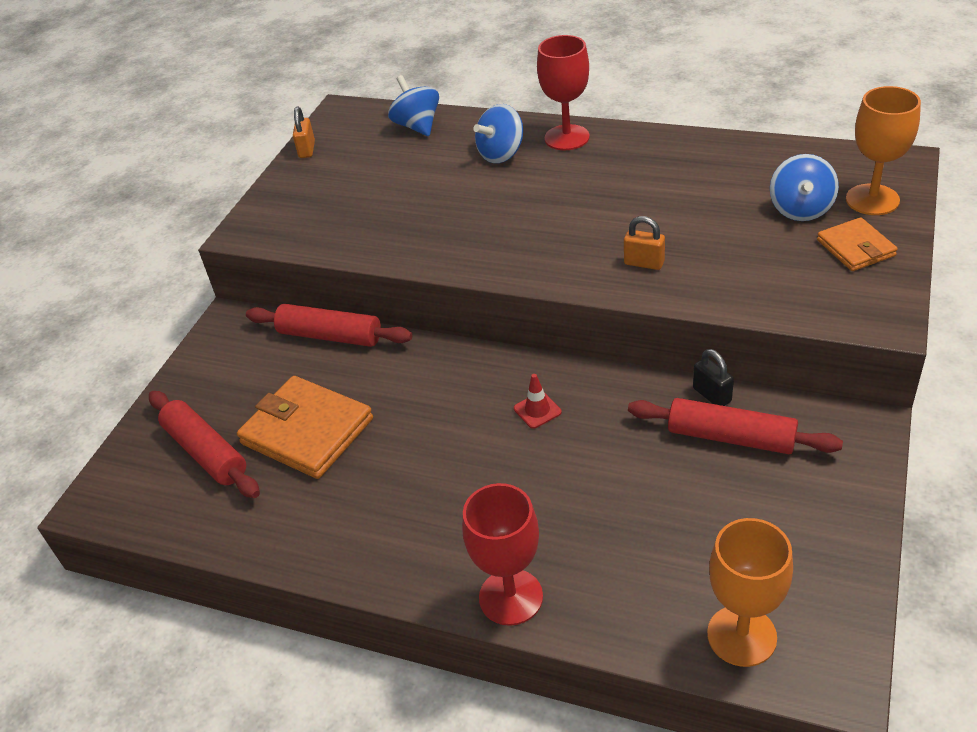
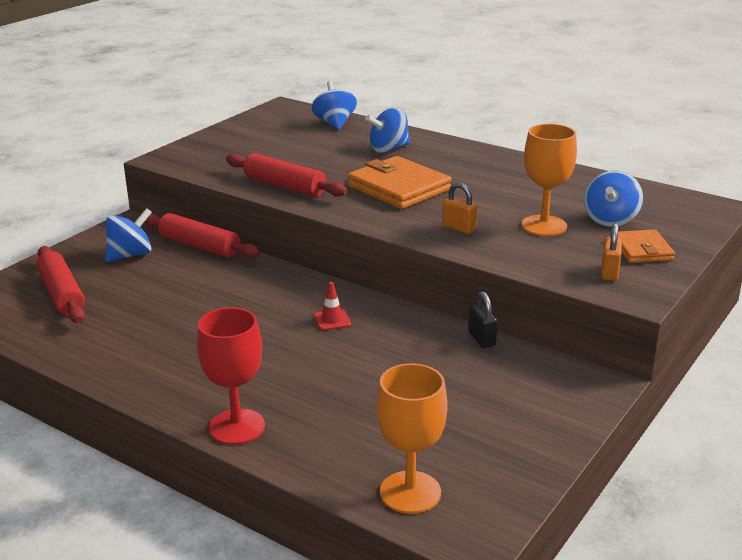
camera: 10 degrees right, 15 degrees down
orange wallet [237,376,373,479] -> orange wallet moved to [347,156,452,209]
orange padlock [293,107,315,158] -> orange padlock moved to [601,223,622,281]
red goblet [537,35,590,150] -> none
red rolling pin [628,398,843,454] -> red rolling pin moved to [226,153,347,197]
orange goblet [846,86,921,215] -> orange goblet moved to [521,124,577,236]
none -> blue spinning top [106,208,152,262]

